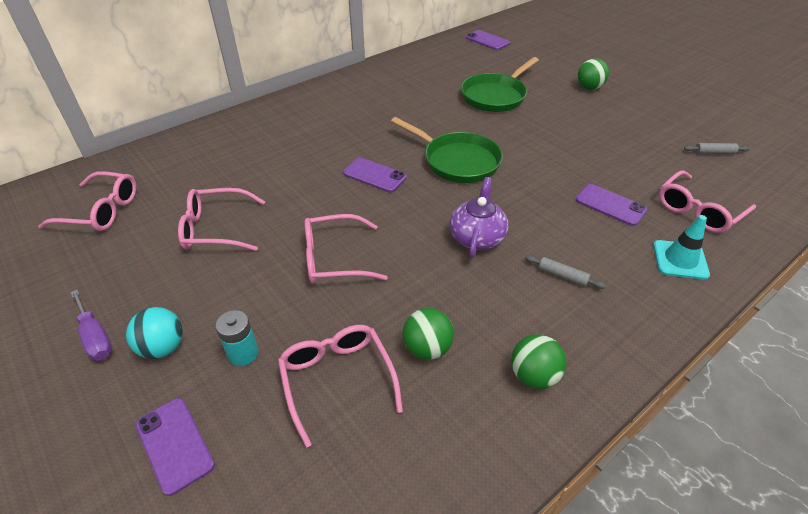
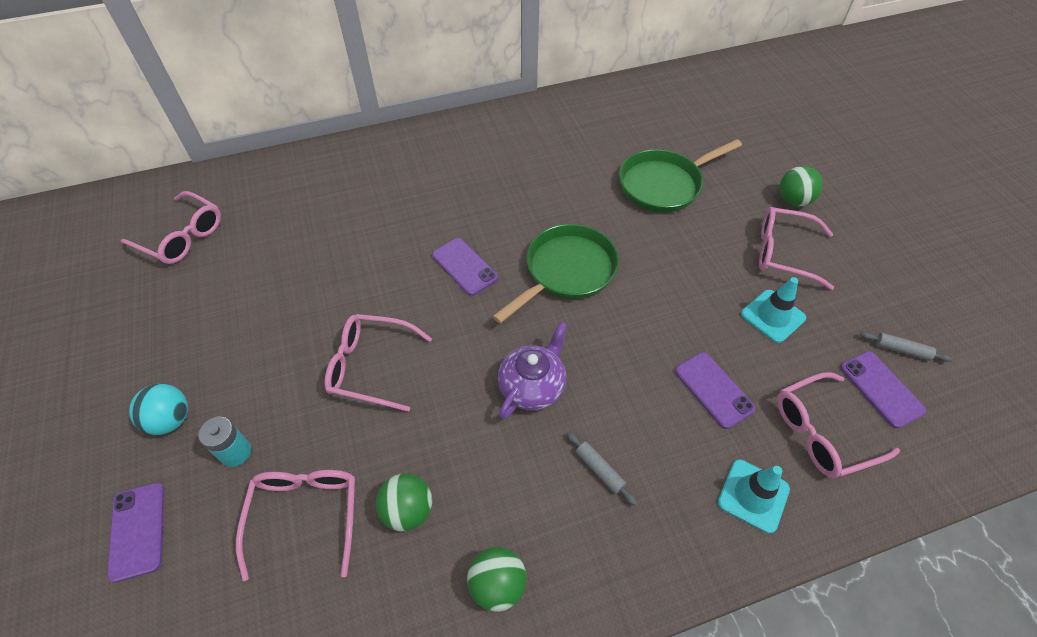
camera: 20 degrees right, 10 degrees up
purple screwdriver [70,290,112,361] -> none
pink glasses [178,188,265,251] -> pink glasses moved to [759,207,834,290]
green pan [391,117,503,183] -> green pan turned 105 degrees counterclockwise [492,224,619,324]
purple phone [465,30,510,50] -> purple phone moved to [840,351,926,428]
none -> turquoise traffic cone [741,277,806,343]

